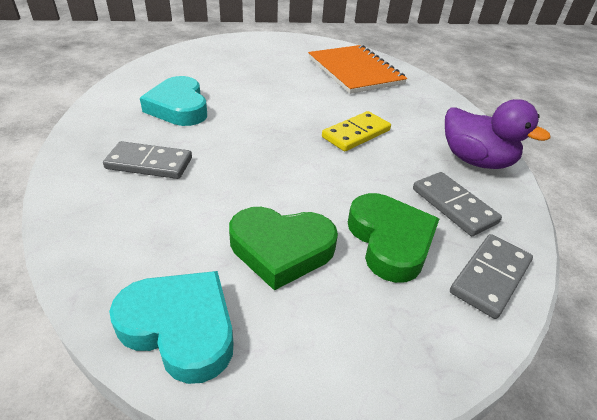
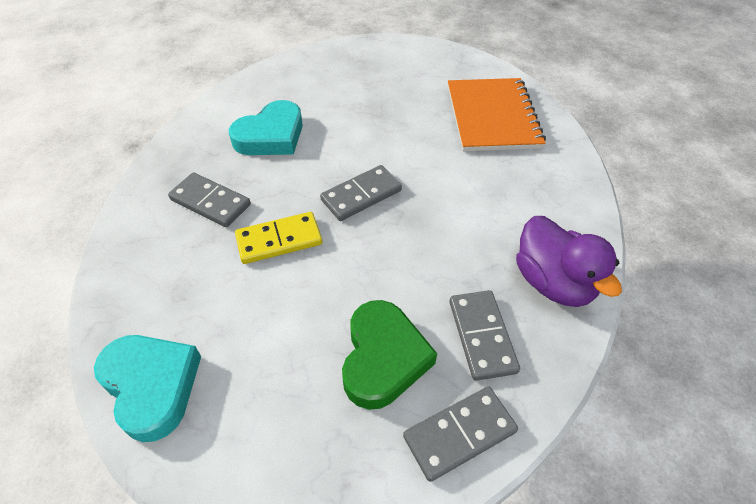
camera: 25 degrees right, 10 degrees up
turquoise heart [140,76,207,126] -> turquoise heart turned 135 degrees counterclockwise [229,100,303,155]
green heart [229,207,338,291] -> none
yellow domino [322,111,391,151] -> yellow domino moved to [235,212,322,264]
none -> grey domino [320,165,402,221]

